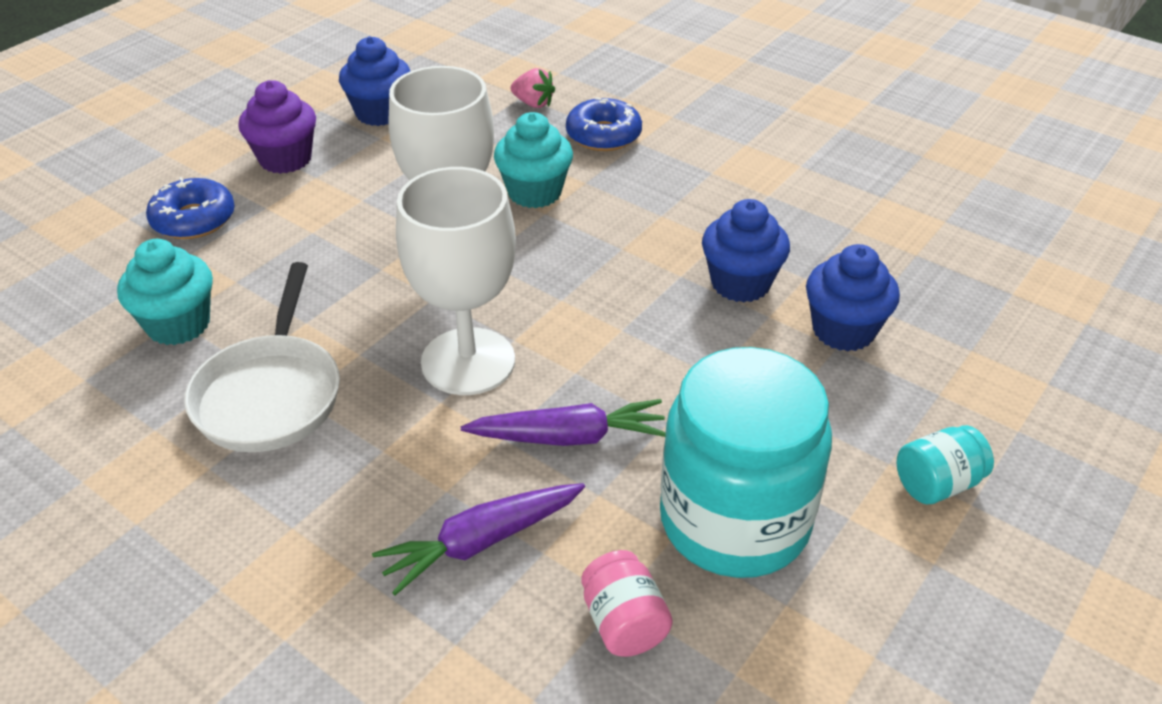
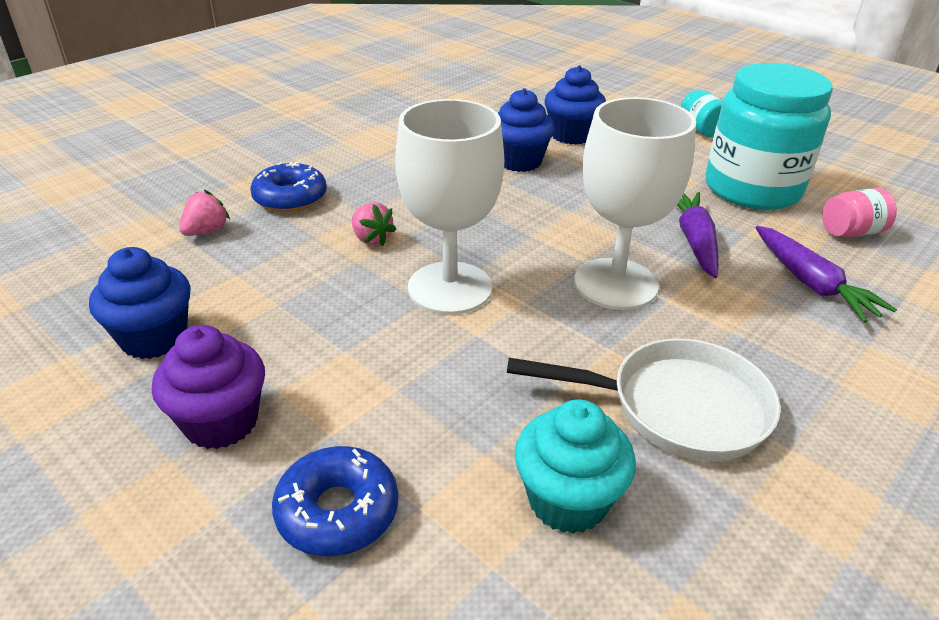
camera: 85 degrees left, 5 degrees down
turquoise cupcake [494,112,573,208] -> pink strawberry [352,202,396,246]

